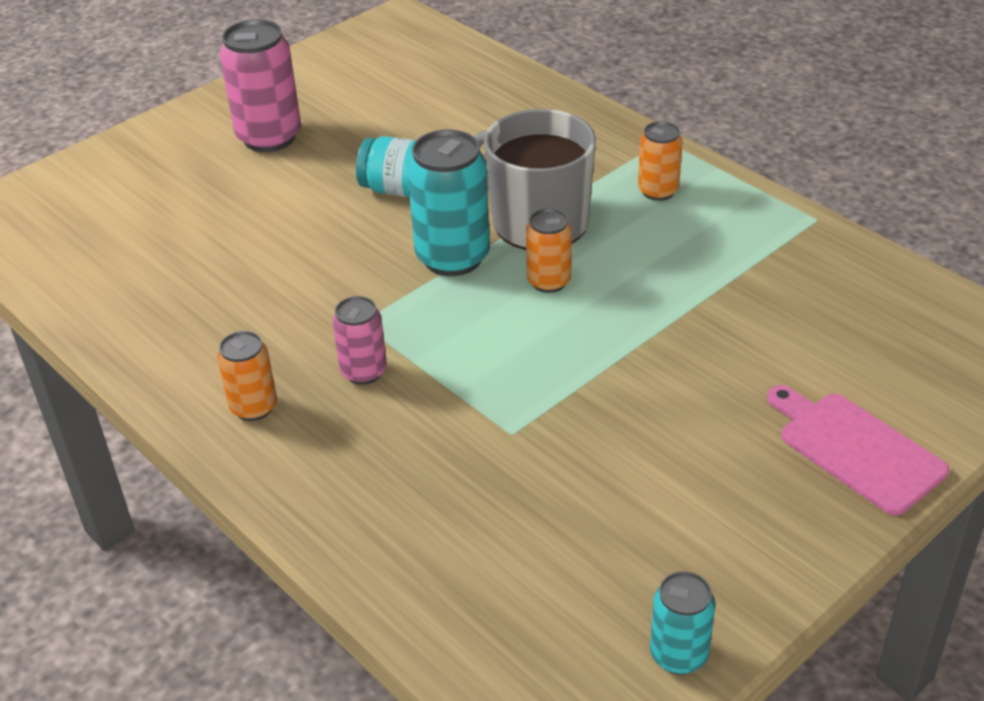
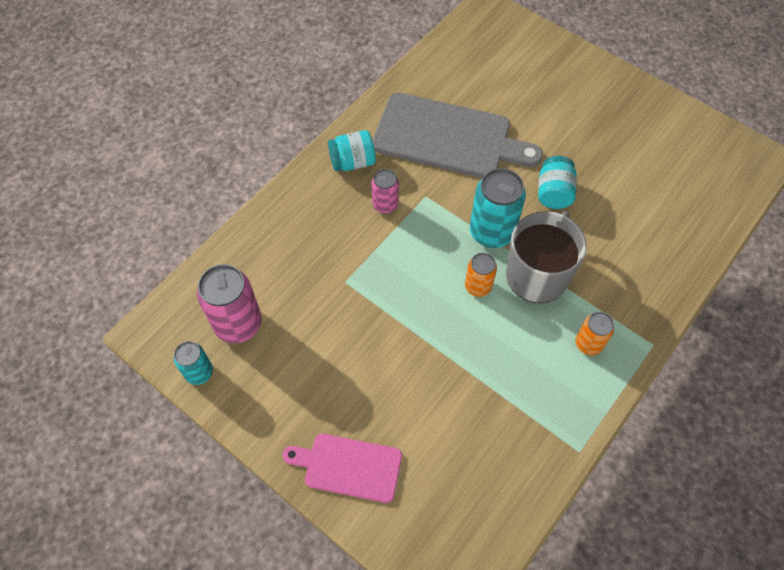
camera: 80 degrees right, 20 degrees up
orange can [217,331,277,421] -> turquoise jar [328,130,376,171]
pink can [220,19,301,152] -> pink can moved to [197,264,262,343]
pink cutting board [767,385,949,515] -> pink cutting board turned 120 degrees counterclockwise [283,434,402,503]
none -> grey cutting board [373,92,543,178]

